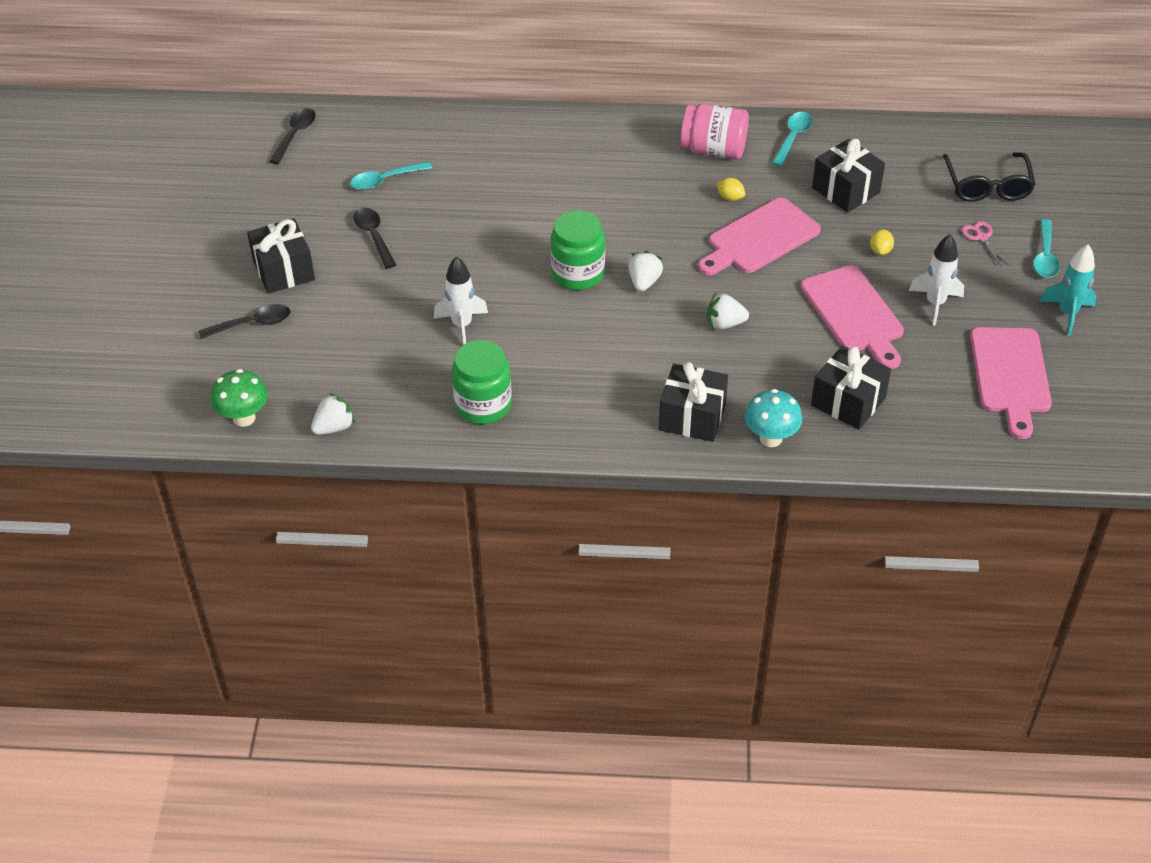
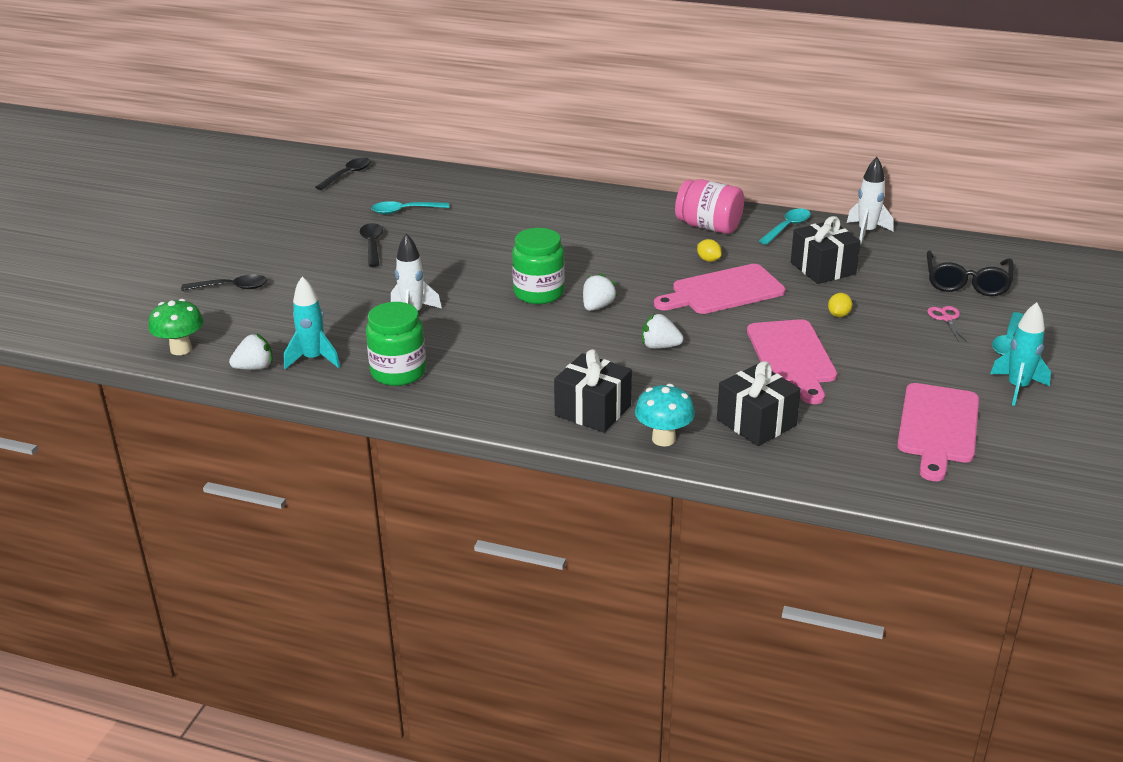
camera: 15 degrees right, 15 degrees down
black gift [247,218,315,294] -> none
white rocket [909,234,964,326] -> white rocket moved to [847,157,894,244]
none -> turquoise rocket [284,276,340,369]

